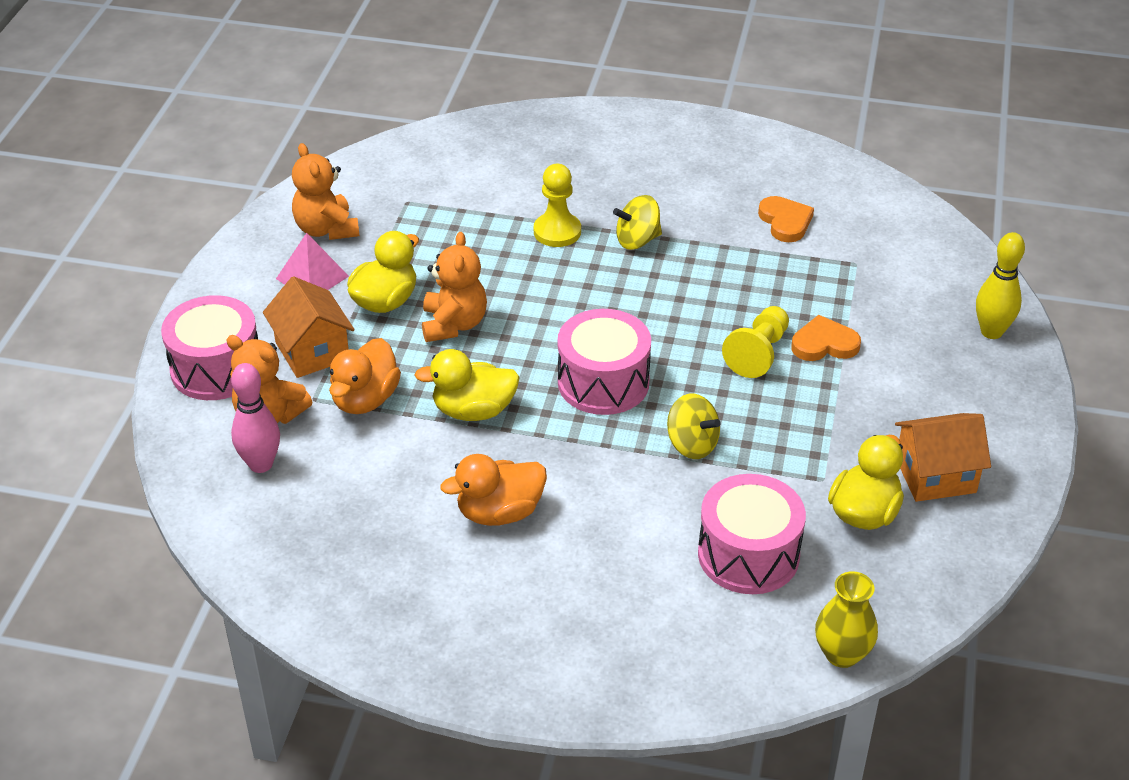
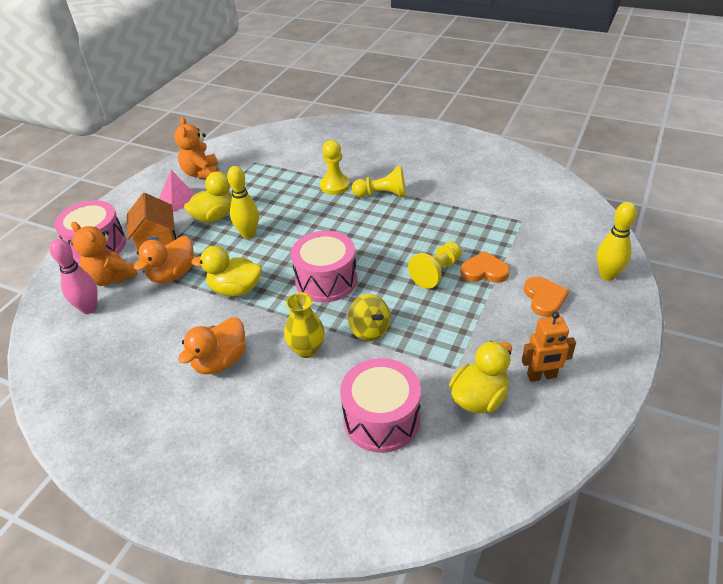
camera: 15 degrees right, 0 degrees up
orange teddy bear [422,232,487,342] -> yellow bowling pin [227,166,259,239]
orange duck [440,454,547,526] -> orange duck turned 45 degrees counterclockwise [178,317,246,374]
yellow spinning top [613,195,662,250] -> yellow pawn [352,166,406,197]
orange heart [758,196,814,242] -> orange heart moved to [524,277,569,317]
yellow vase [815,571,878,668] -> yellow vase moved to [284,293,325,358]
orange house [895,413,991,502] -> orange robot [522,312,576,382]

